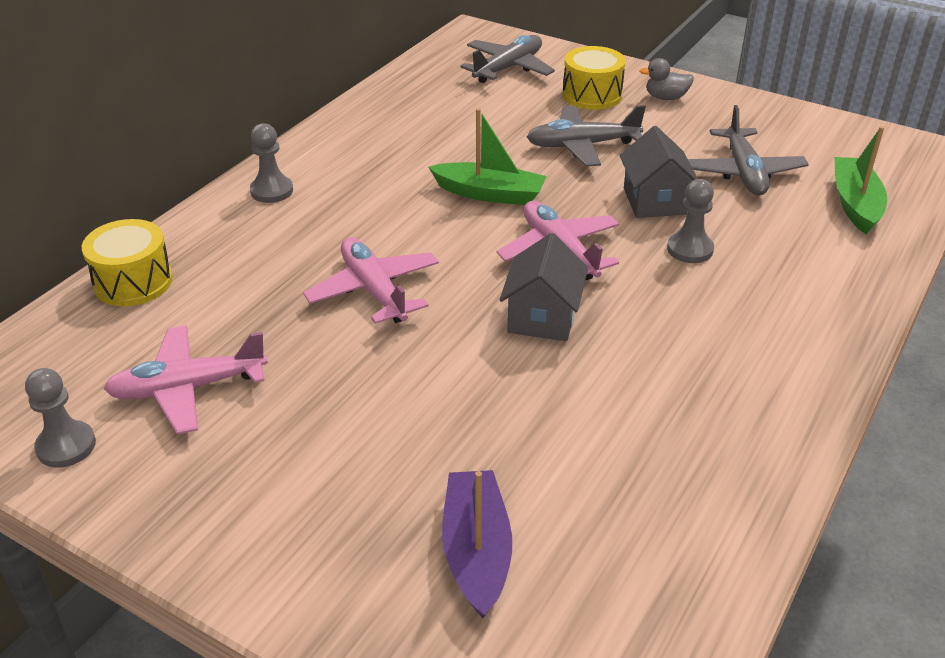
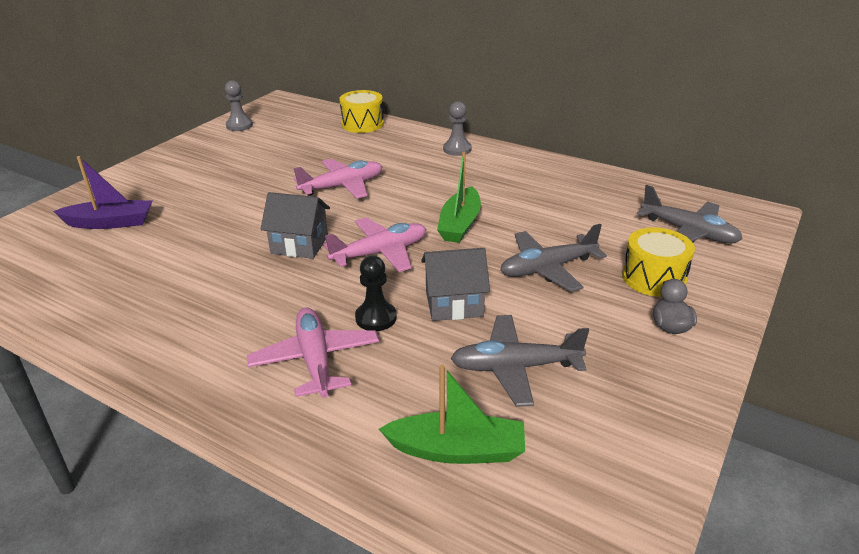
camera: 90 degrees right, 5 degrees down
pink plane [104,326,268,434] -> pink plane moved to [247,307,379,398]
grey plane [527,105,646,167] -> grey plane turned 105 degrees counterclockwise [500,224,607,292]
grey pawn [667,179,714,263] -> black pawn [355,256,397,331]

